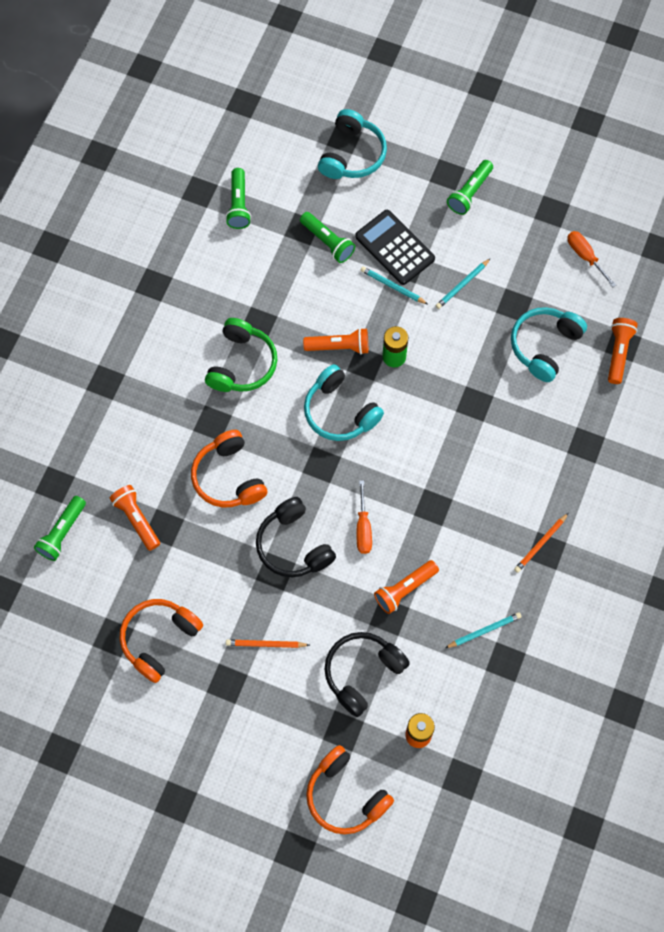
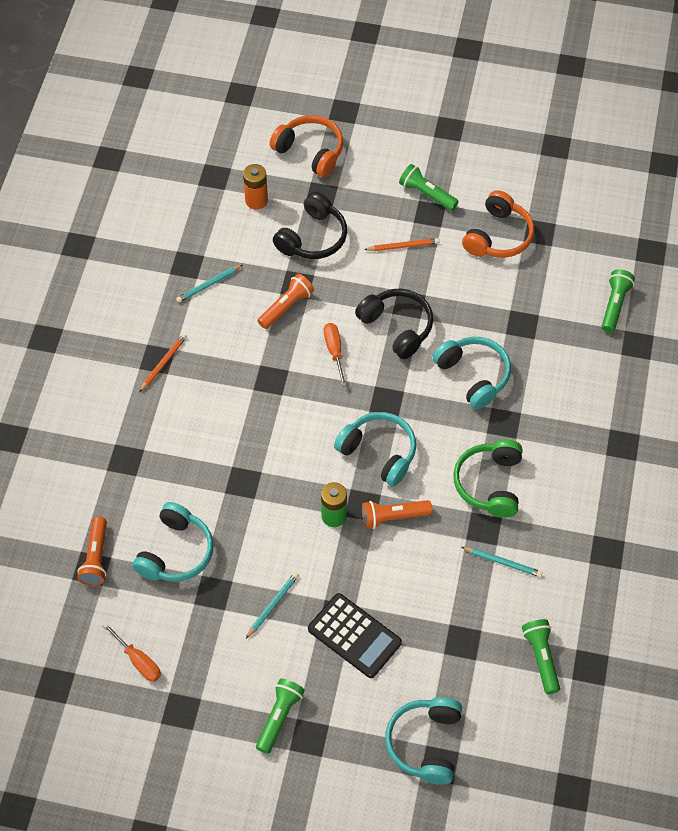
camera: 170 degrees right, 10 degrees down
orange flashlight [110,485,160,551] -> none
orange headphones [191,430,267,508] -> turquoise headphones [432,337,511,409]
green flashlight [300,212,355,263] -> green flashlight moved to [399,164,459,211]
turquoise pencil [361,266,428,304] -> turquoise pencil moved to [462,547,543,577]

